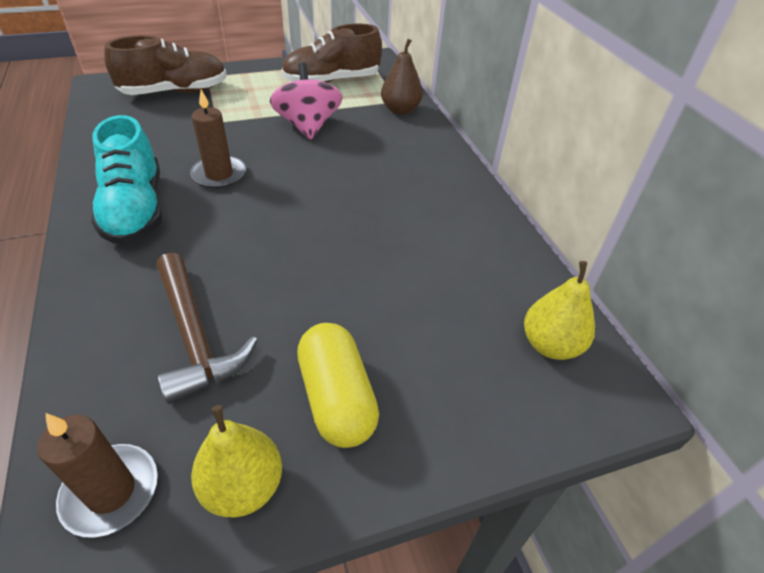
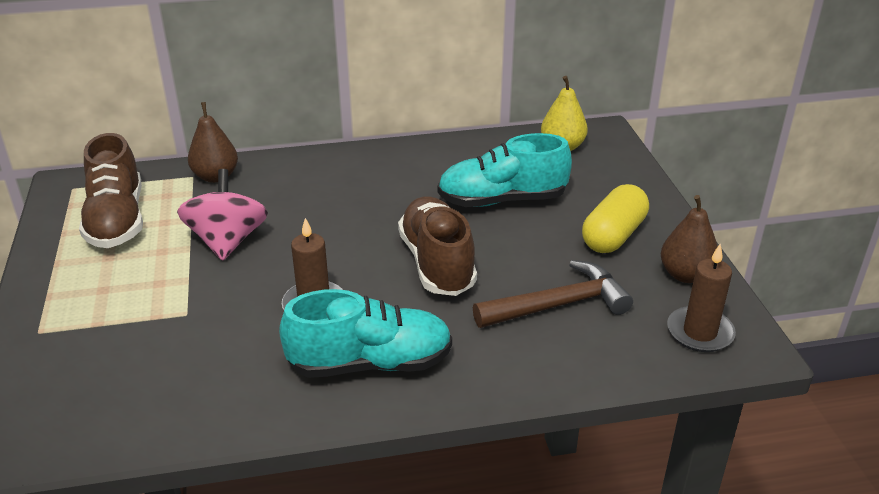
camera: 80 degrees left, 10 degrees down
brown shoe [104,35,227,95] -> brown shoe moved to [398,196,477,296]
yellow pear [191,405,282,517] -> brown pear [661,195,718,283]
pink spinning top [270,62,342,140] -> pink spinning top turned 90 degrees clockwise [177,169,268,261]
yellow capsule [297,323,379,448] -> yellow capsule turned 45 degrees counterclockwise [582,184,649,253]
none -> turquoise shoe [437,133,572,207]

